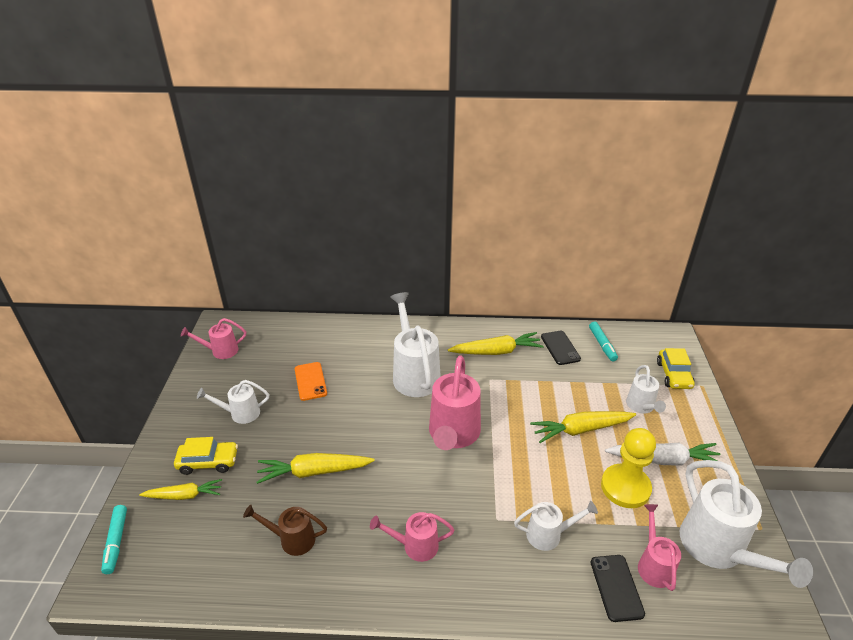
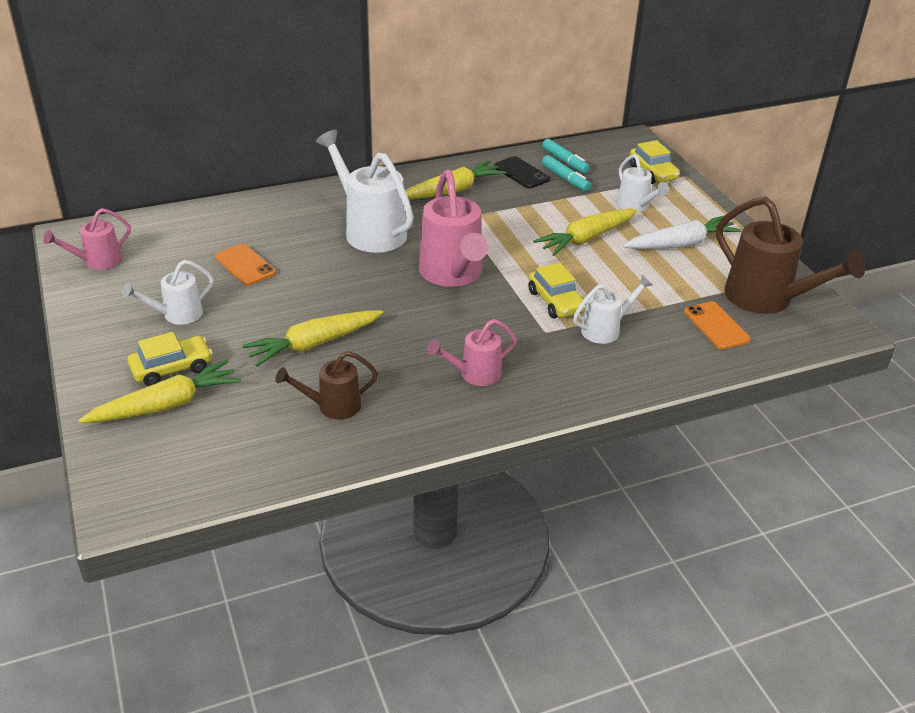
camera: 25 degrees left, 0 degrees up
turquoise marker [101,505,127,574] -> turquoise marker moved to [542,155,591,191]
yellow carrot [139,479,222,500] -> yellow carrot [79,360,241,423], size x1.51
black phone [591,555,645,622] -> none
yellow pawn [601,428,656,508] -> none
pink watering can [638,504,681,591] -> orange phone [684,301,751,349]
white watering can [680,460,813,588] -> brown watering can [716,197,866,314]
none -> yellow car [528,263,587,318]

